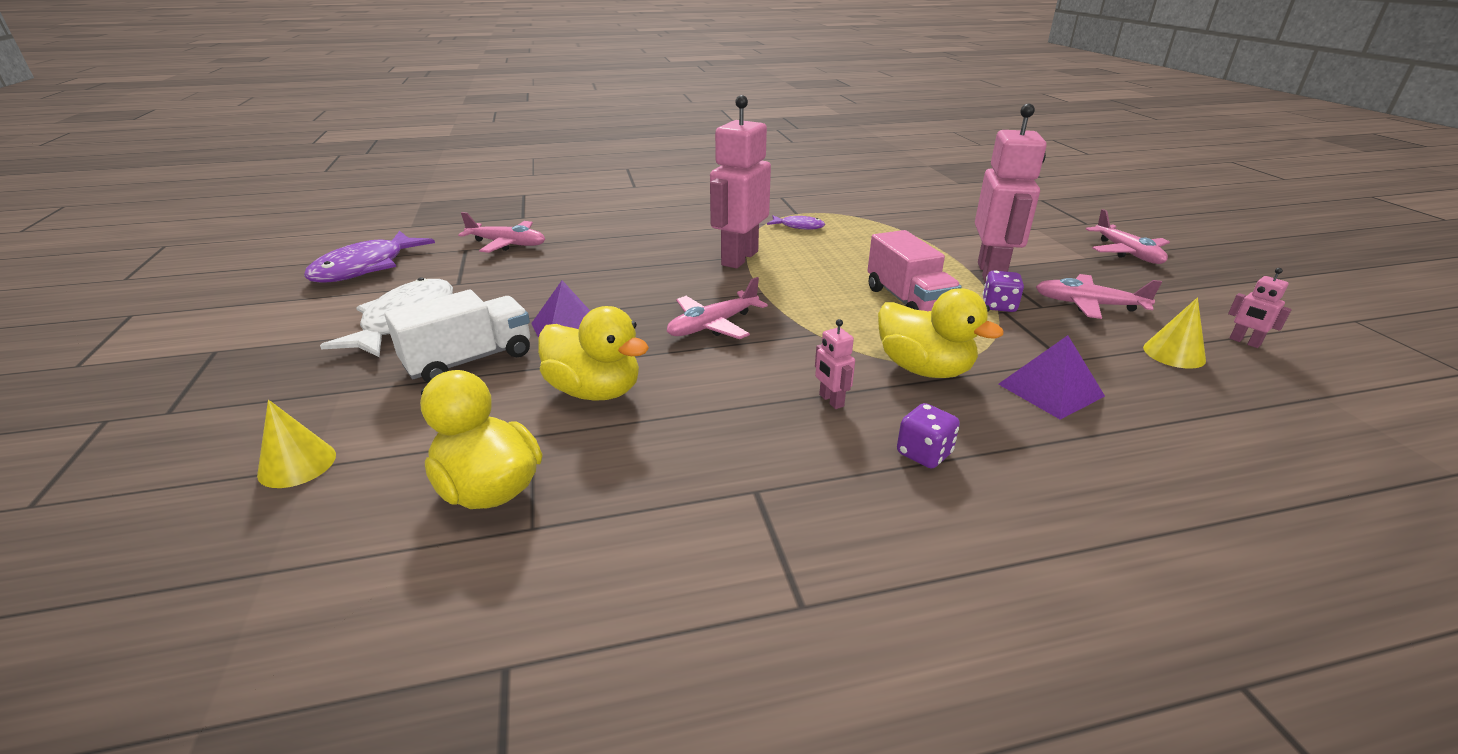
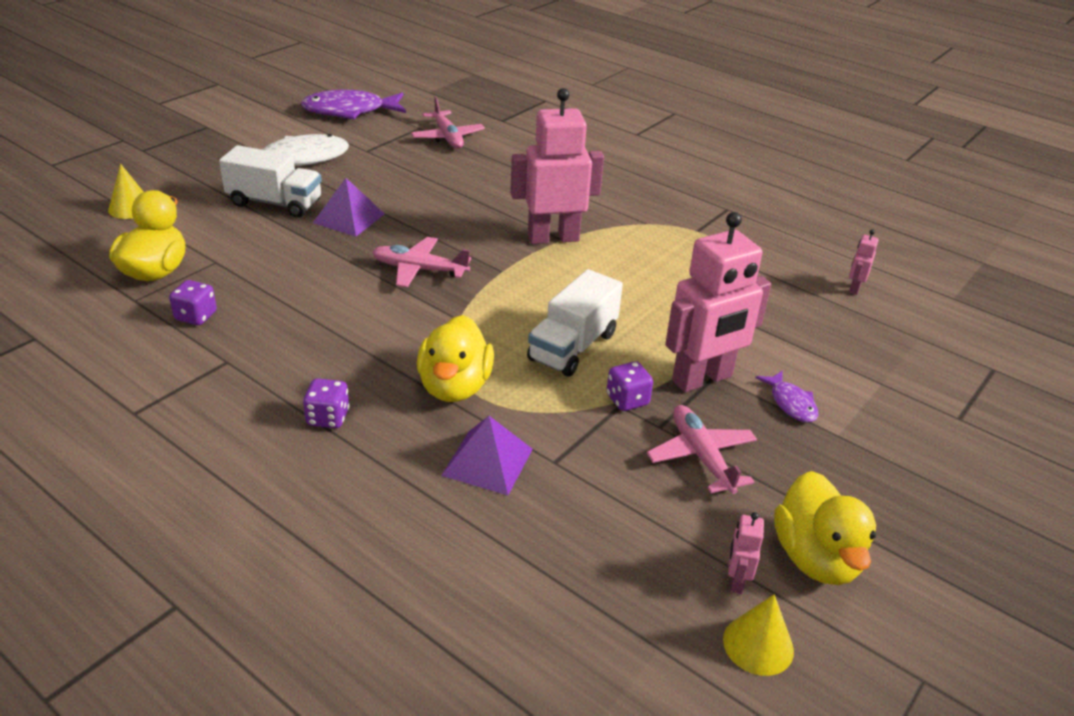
camera: 50 degrees right, 5 degrees up
yellow duck [538,306,649,401] -> yellow duck moved to [774,471,876,585]
purple fish [767,215,825,230] -> purple fish moved to [755,370,819,422]
pink robot [815,319,855,409] -> pink robot moved to [849,229,879,295]
pink truck [867,230,962,311] -> white truck [527,269,623,377]
pink plane [1086,209,1170,264] -> none
yellow cone [1143,297,1206,369] -> yellow cone moved to [723,594,794,676]
none -> purple dice [169,280,217,325]

